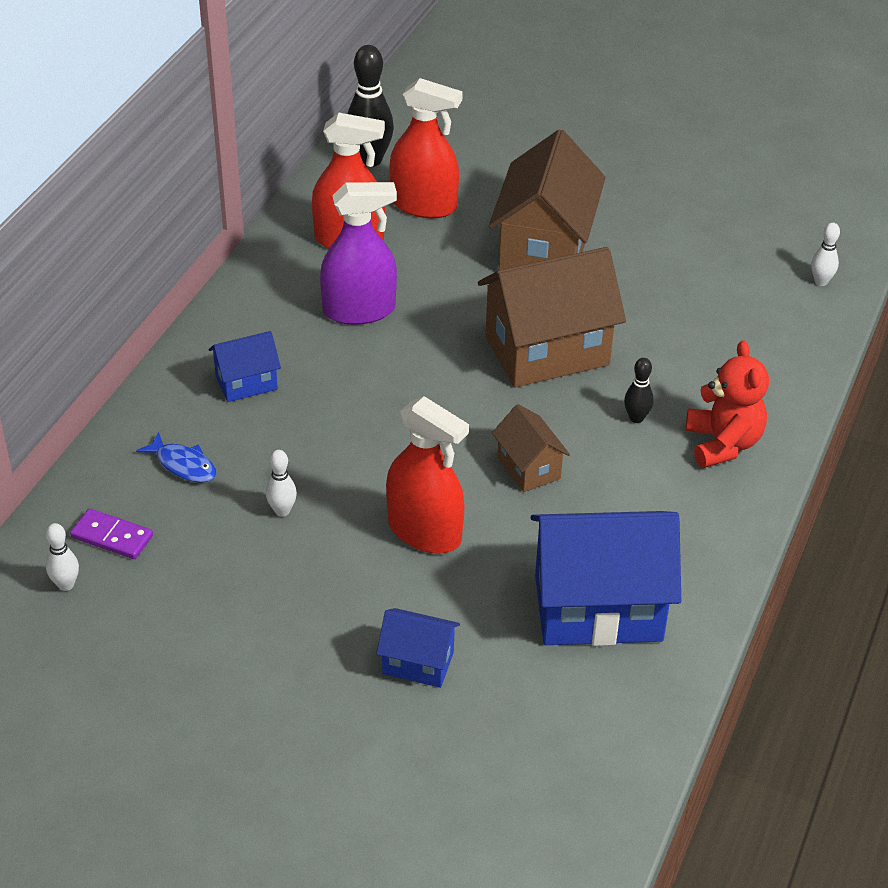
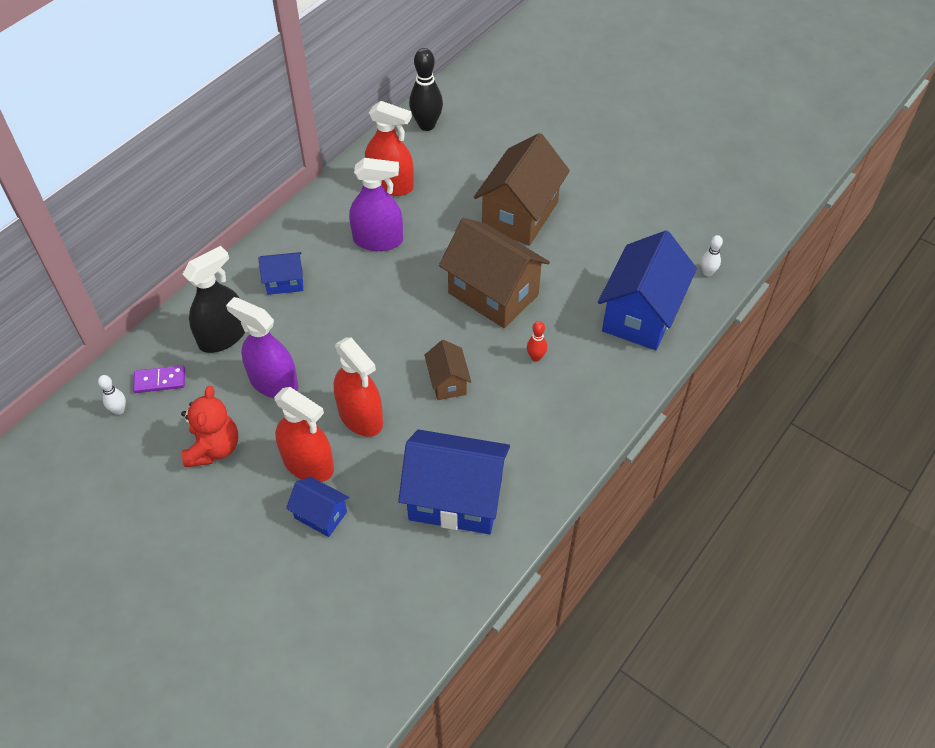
camera: 15 degrees right, 10 degrees up
purple domino [70,508,153,559] -> purple domino turned 45 degrees counterclockwise [133,365,185,393]
blue fish [136,432,216,483] -> black spray bottle [183,246,245,353]
white bowling pin [266,450,297,517] -> purple spray bottle [226,297,299,398]
red spray bottle [389,78,463,218] -> red spray bottle moved to [274,387,334,482]
brown house [478,247,626,387] -> brown house turned 45 degrees clockwise [439,218,550,328]
black bowling pin [624,358,654,423] -> red bowling pin [527,321,547,362]
red teddy bear [686,340,769,468] -> red teddy bear moved to [181,386,238,467]
none -> blue house [598,231,697,350]

